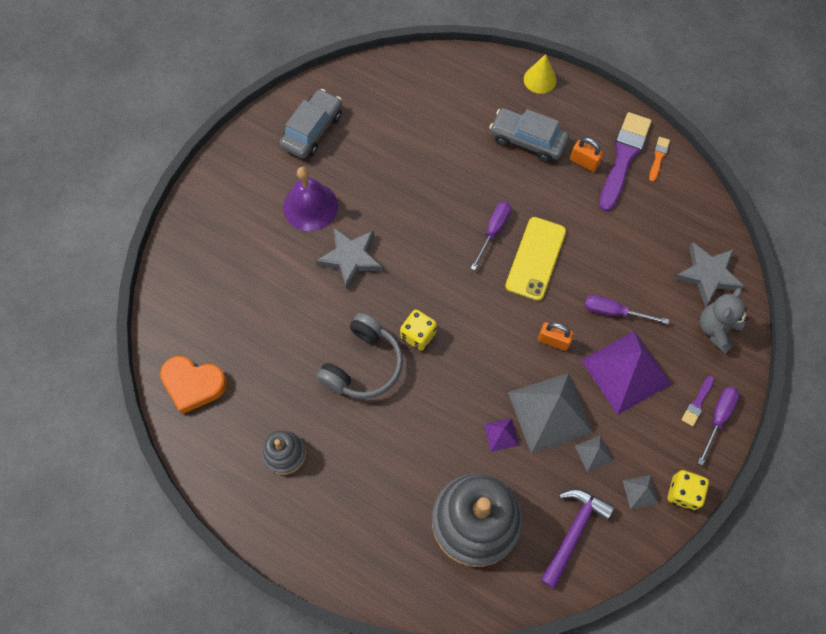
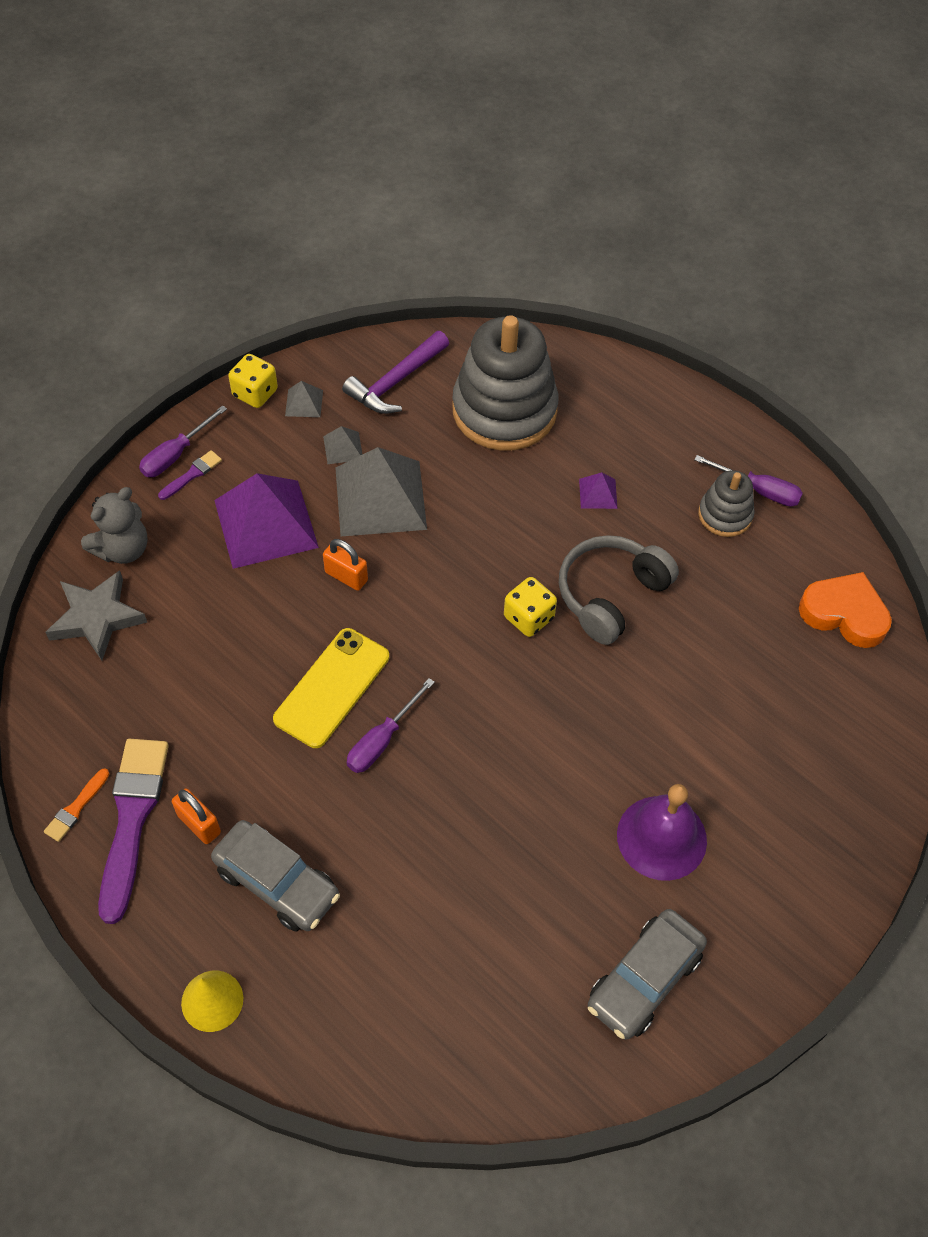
camera: 170 degrees left, 10 degrees down
grey star [316,227,382,290] -> none
purple pyramid [484,418,519,452] -> purple pyramid moved to [579,472,618,509]
purple screwdriver [585,295,669,324] -> purple screwdriver moved to [694,455,803,507]
purple brush [599,112,652,212] -> purple brush turned 150 degrees clockwise [98,739,169,924]

